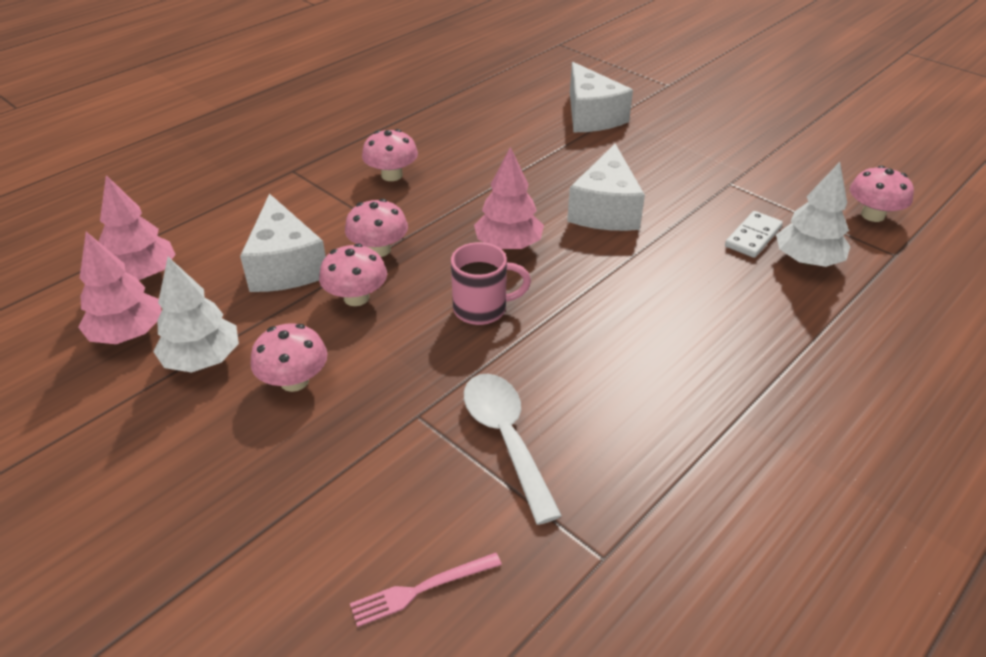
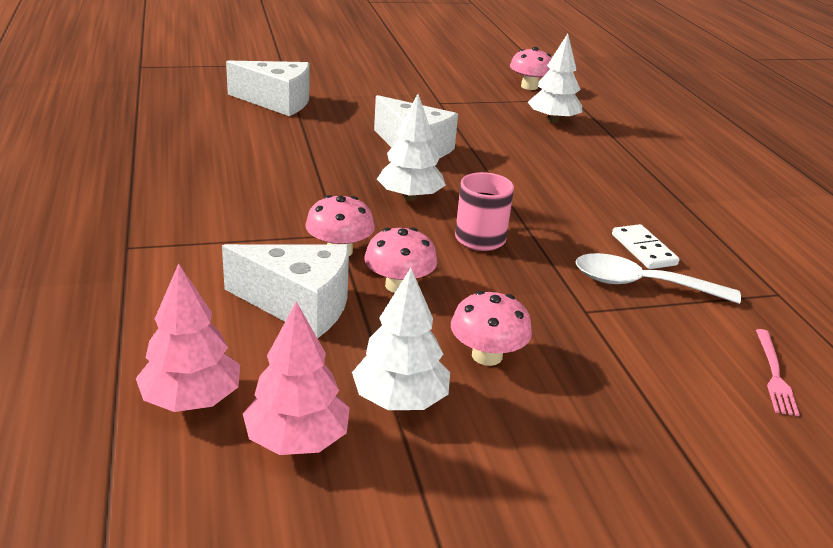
camera: 60 degrees left, 10 degrees down
pink mushroom [362,129,418,181] -> none
pink tree [474,147,544,250] -> white tree [377,94,446,201]
white domino [725,211,783,258] -> white domino moved to [612,224,679,269]

